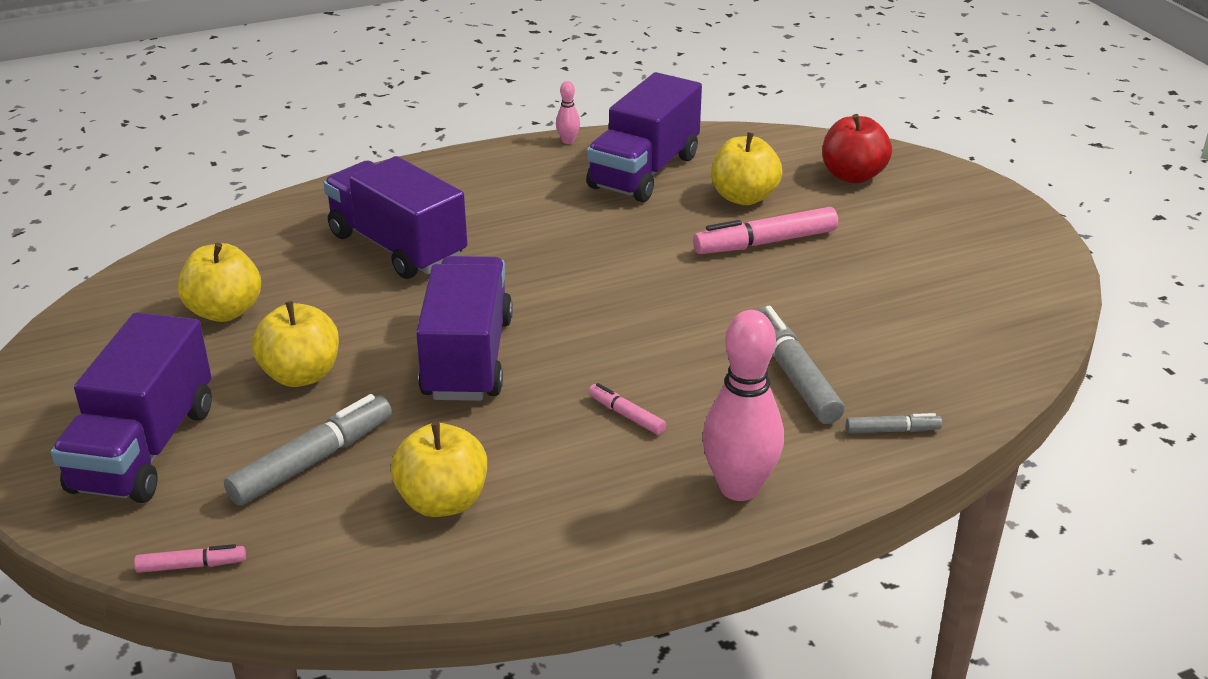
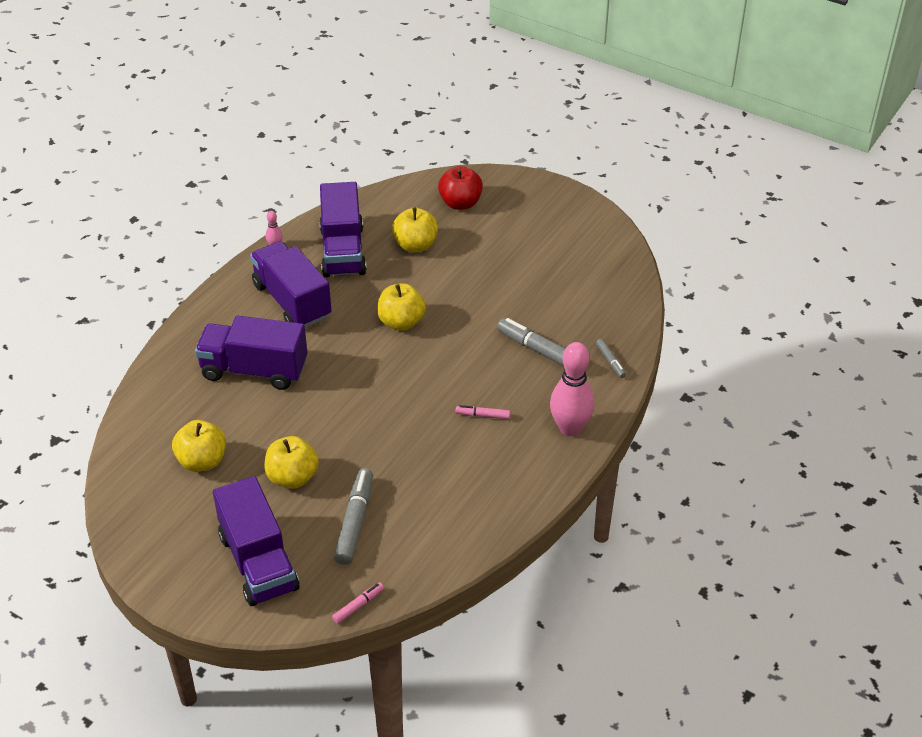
camera: 35 degrees left, 10 degrees up
yellow apple [391,423,487,517] -> yellow apple moved to [377,283,426,331]
purple truck [416,256,513,401] -> purple truck moved to [250,241,332,328]
pink marker [693,207,838,254] -> none
grey marker [846,413,942,433] -> grey marker turned 105 degrees clockwise [596,339,626,378]

